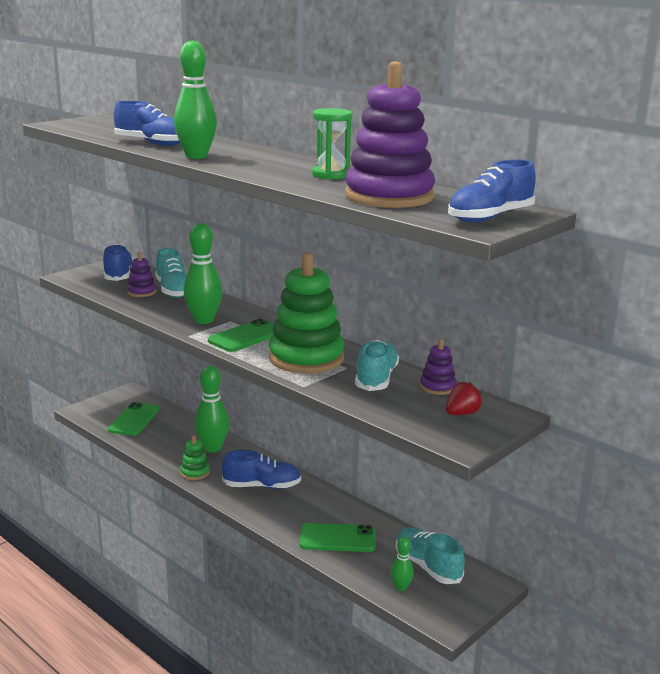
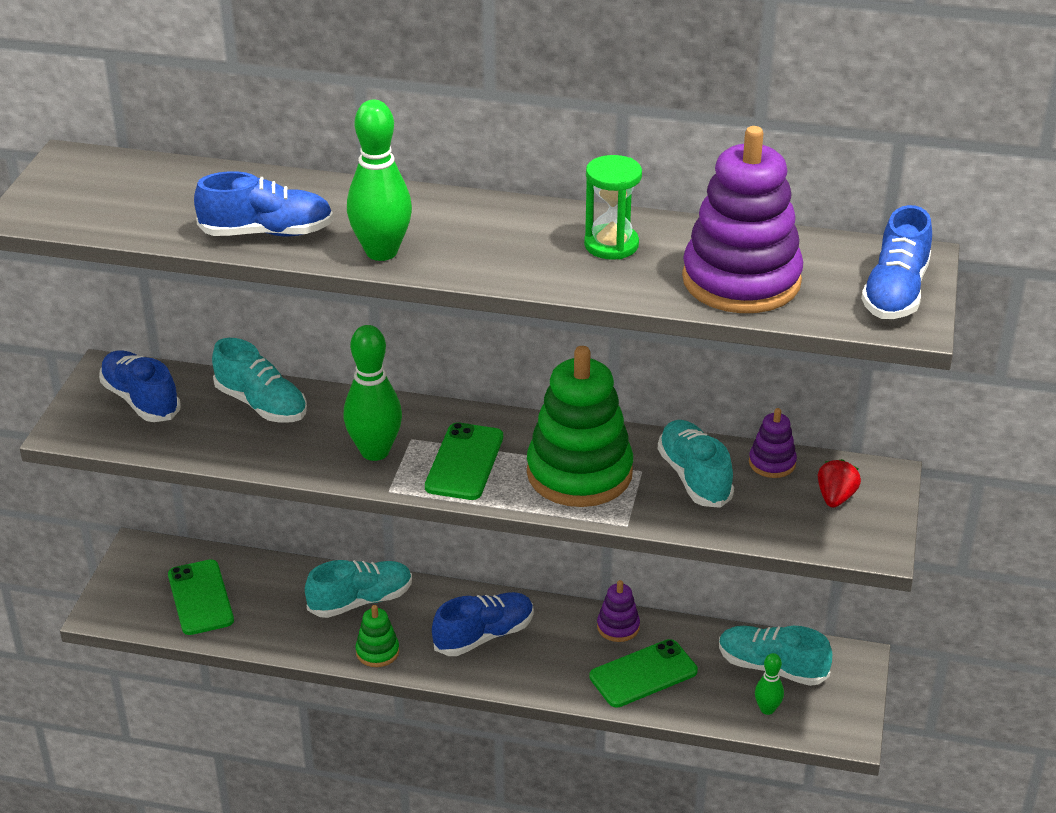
camera: 30 degrees left, 15 degrees up
purple stacking toy [127,252,156,297] -> purple stacking toy moved to [597,580,640,642]
green bowling pin [195,366,229,452] -> turquoise shoe [305,560,412,618]

